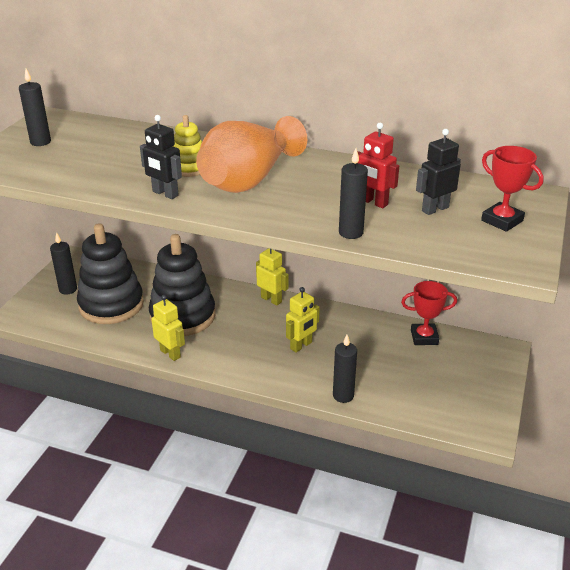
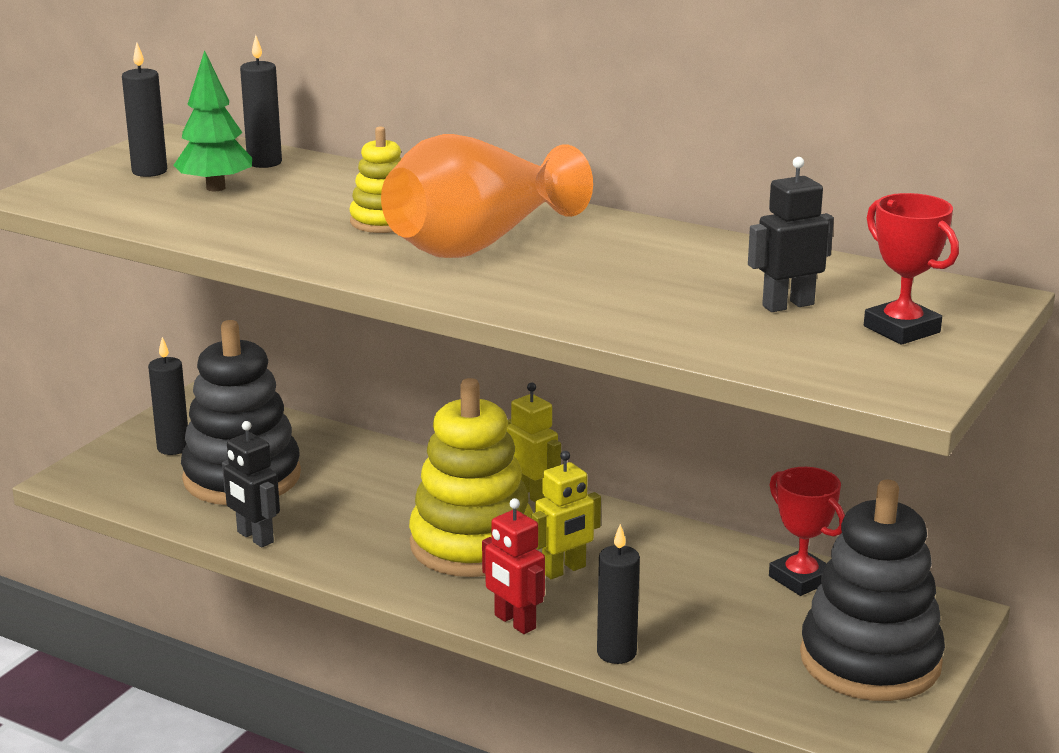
camera: 10 degrees right, 10 degrees down
black robot [140,115,182,199] -> black robot moved to [222,421,280,547]
black stacking toy [149,234,216,336] -> black stacking toy moved to [800,480,945,701]
yellow robot [151,295,185,361] -> none
black candle [339,148,368,239] -> black candle moved to [240,35,282,168]
red robot [357,123,399,208] -> red robot moved to [482,498,545,634]
red trophy [401,281,457,345] -> red trophy turned 45 degrees clockwise [769,467,845,596]
none -> green tree [173,50,252,191]
none -> yellow stacking toy [409,378,533,577]

